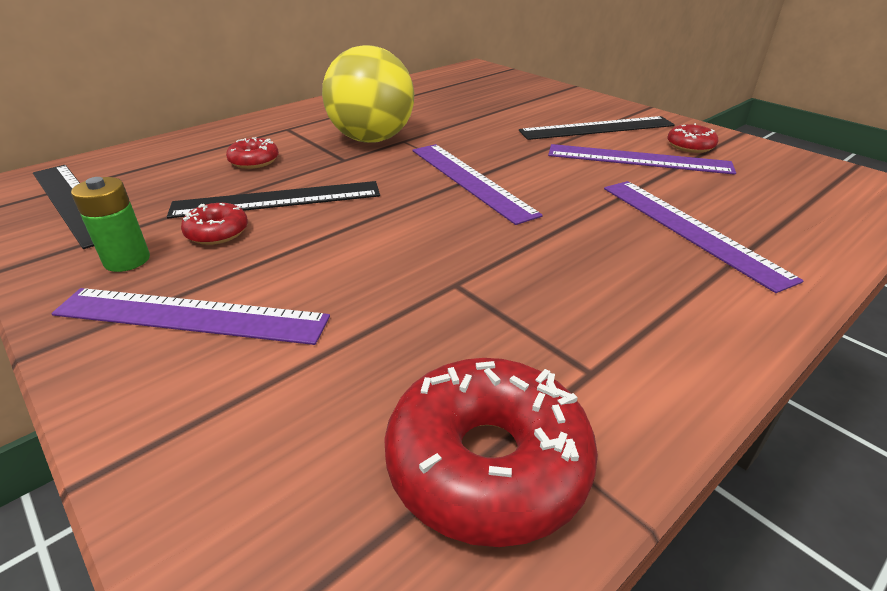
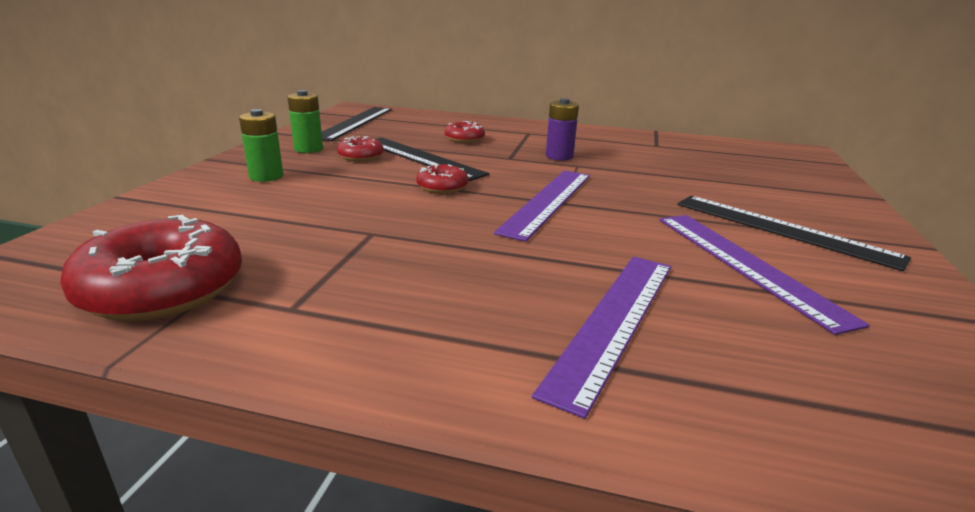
camera: 55 degrees right, 10 degrees down
purple ruler [51,288,330,345] -> green battery [239,109,283,182]
yellow ball [322,45,414,143] -> purple battery [546,98,579,161]
red donut [667,123,719,153] -> red donut moved to [416,164,468,194]

